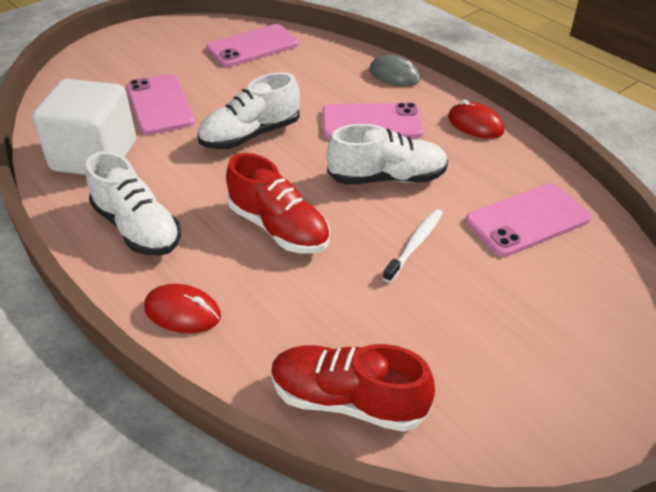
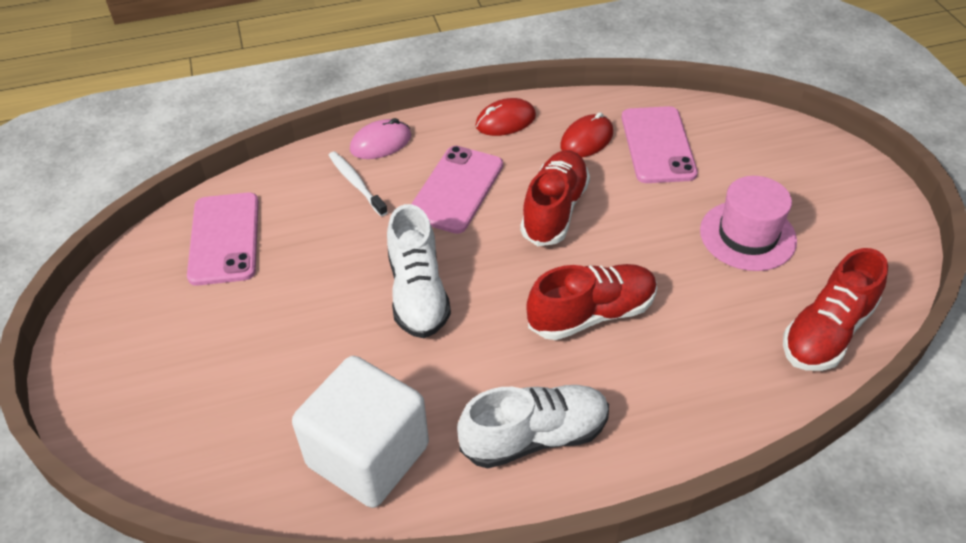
camera: 65 degrees left, 5 degrees up
pink phone [126,74,195,135] -> none
red mouse [144,284,221,333] -> red mouse moved to [560,112,613,157]
white shoe [327,124,448,185] -> red shoe [520,150,590,246]
grey mouse [369,55,420,87] -> pink mouse [350,118,411,159]
white toothbrush [383,209,443,283] -> white toothbrush moved to [328,151,388,216]
none -> pink hat [700,176,797,271]

